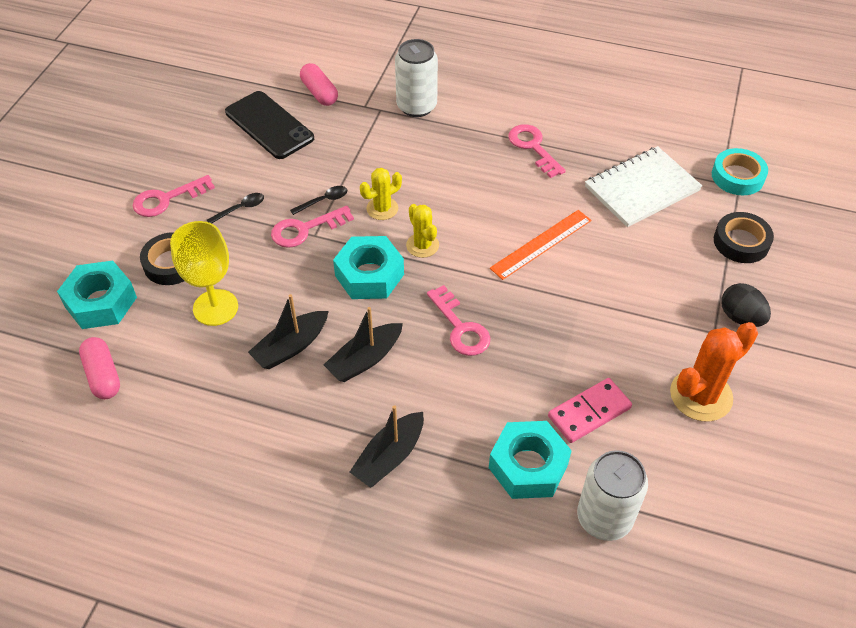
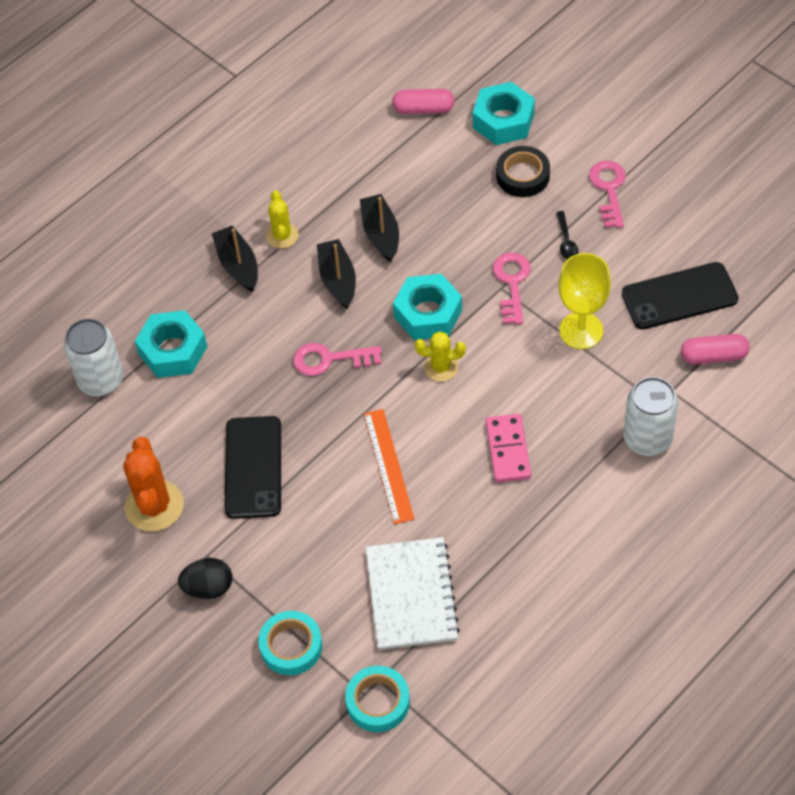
camera: 120 degrees right, 5 degrees up
yellow goblet [170,221,238,326] -> yellow goblet moved to [558,253,611,349]
black spoon [290,186,347,215] -> none
yellow cactus [360,168,402,220] -> yellow cactus moved to [266,190,298,249]
pink key [508,124,566,178] -> none
pink domino [548,378,632,443] -> pink domino moved to [486,414,531,483]
black tape [714,212,774,263] -> turquoise tape [258,611,322,675]
none -> black phone [224,416,281,519]

